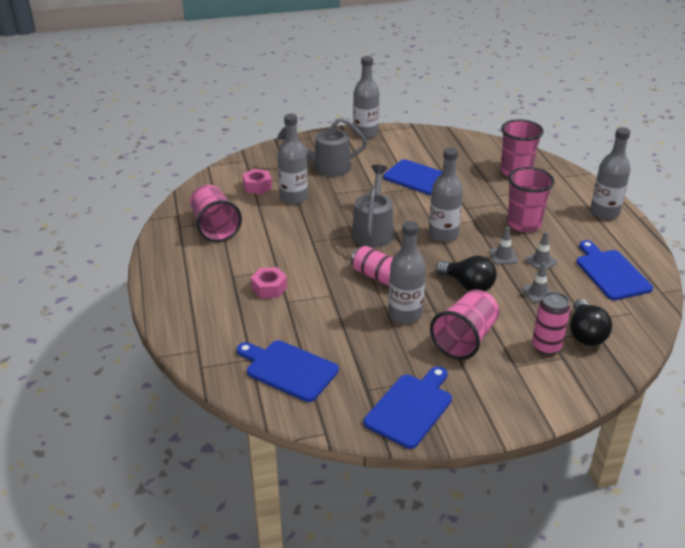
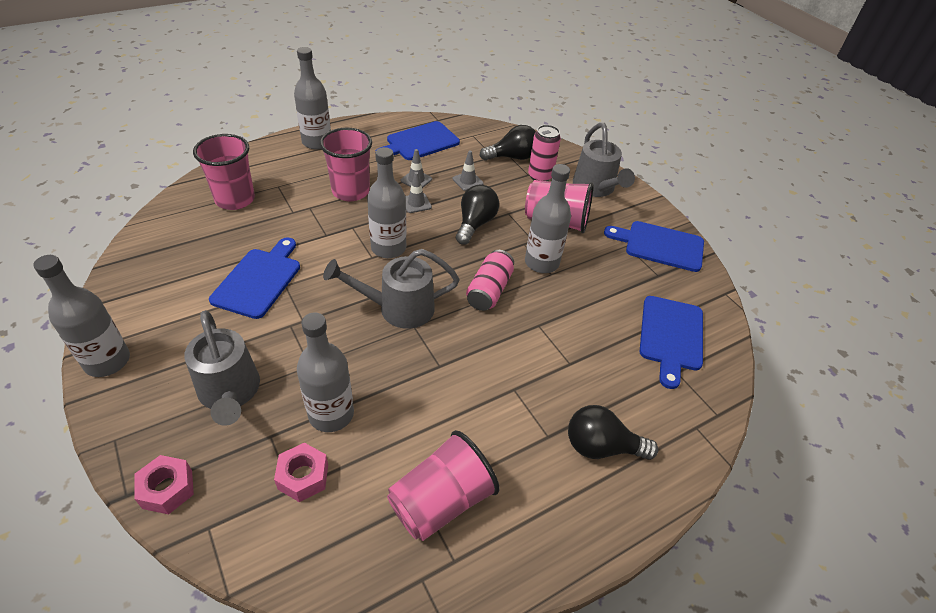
camera: 110 degrees left, 10 degrees up
pink nut [251,267,287,298] -> pink nut moved to [134,455,194,514]
none -> black light bulb [568,405,658,460]
none -> grey watering can [573,123,635,197]

